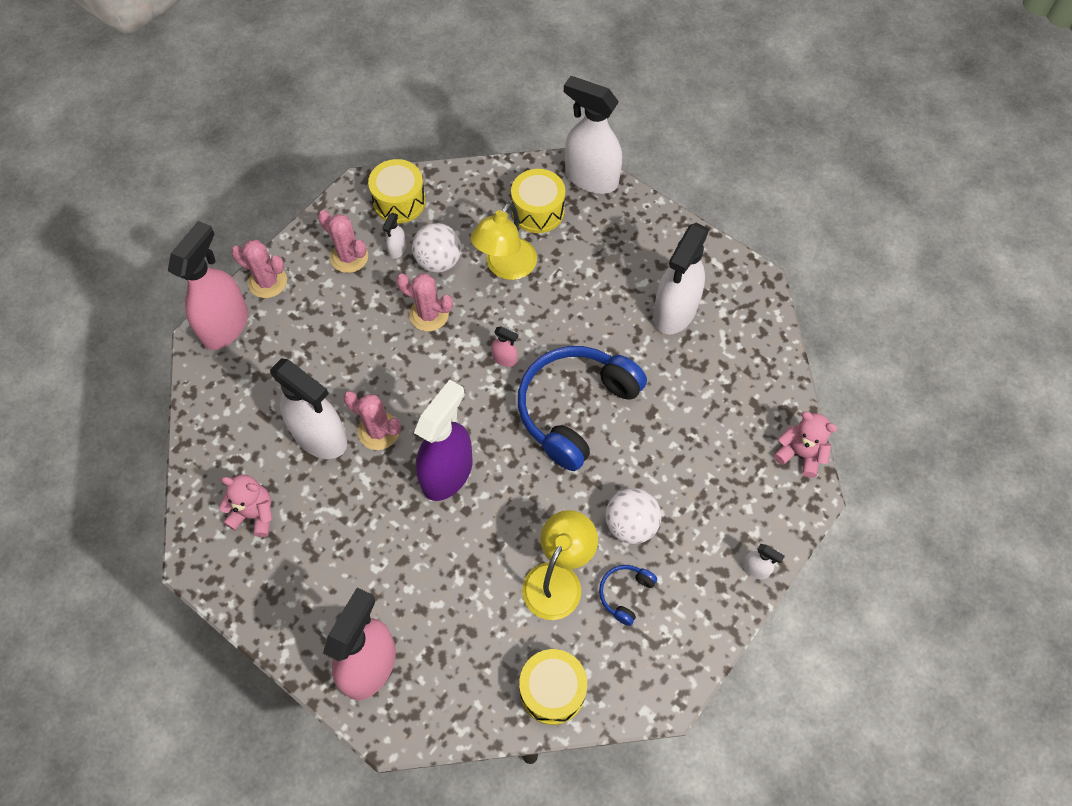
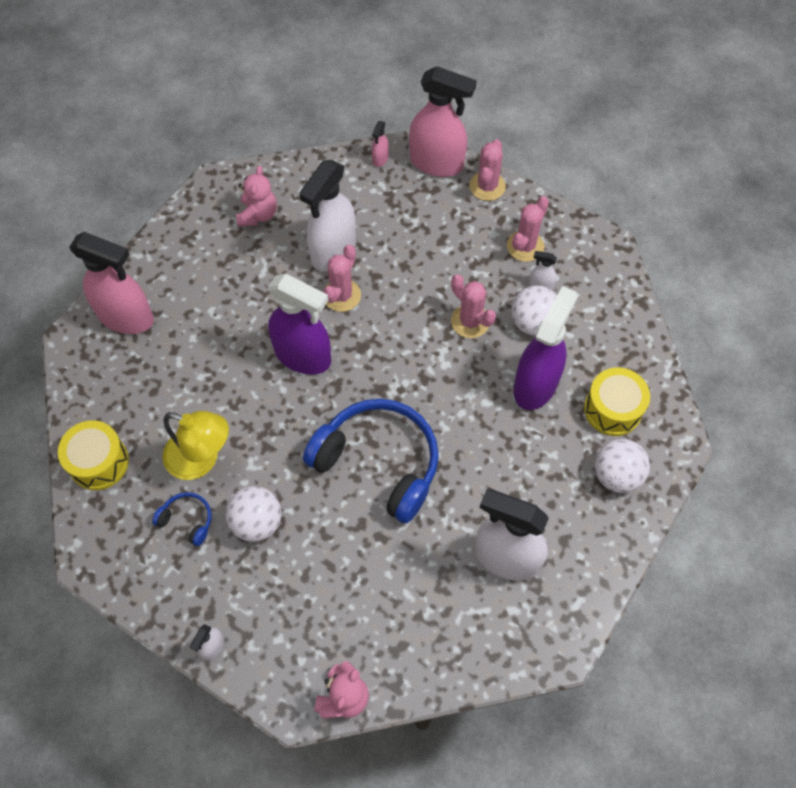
camera: 85 degrees right, 0 degrees up
yellow drum [368,159,426,223] -> none
pink cactus [396,274,453,331] -> pink cactus turned 60 degrees counterclockwise [451,274,496,338]
yellow lamp [471,202,537,280] -> purple spray bottle [513,286,578,410]
pink spray bottle [491,326,518,367] -> pink spray bottle moved to [372,121,389,167]
white spray bottle [564,76,622,194] -> none
none -> white ball [595,439,650,493]

